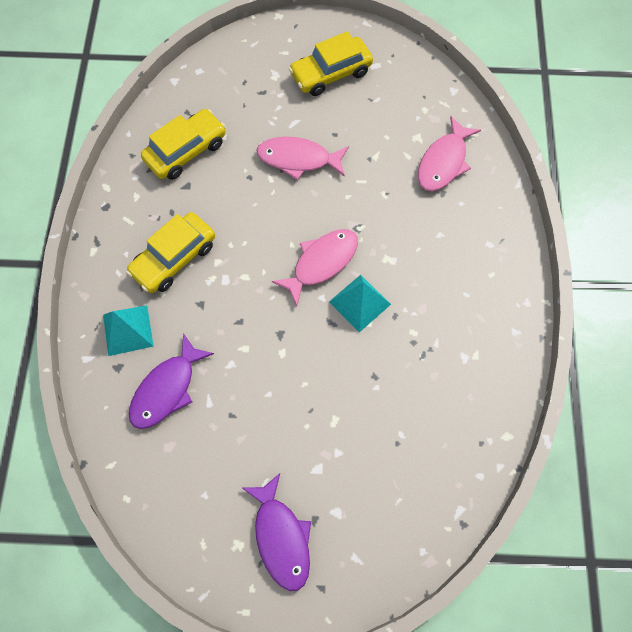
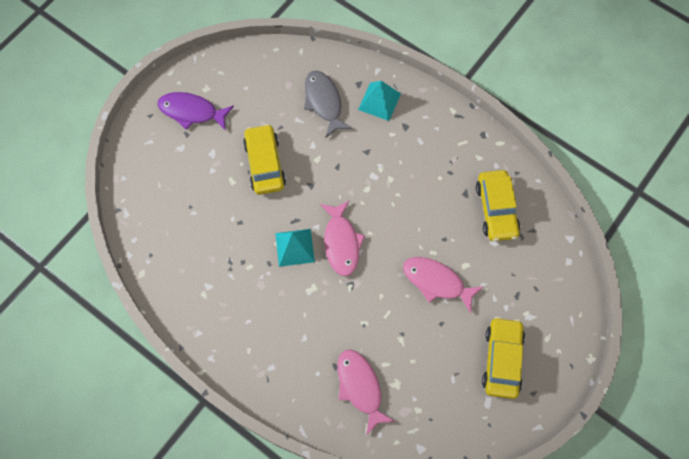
camera: 125 degrees right, 0 degrees up
yellow car [126,212,215,293] -> yellow car moved to [243,124,286,195]
purple fish [129,333,214,429] -> grey fish [304,71,352,138]
pink fish [256,137,349,180] -> pink fish turned 105 degrees counterclockwise [403,257,484,313]

